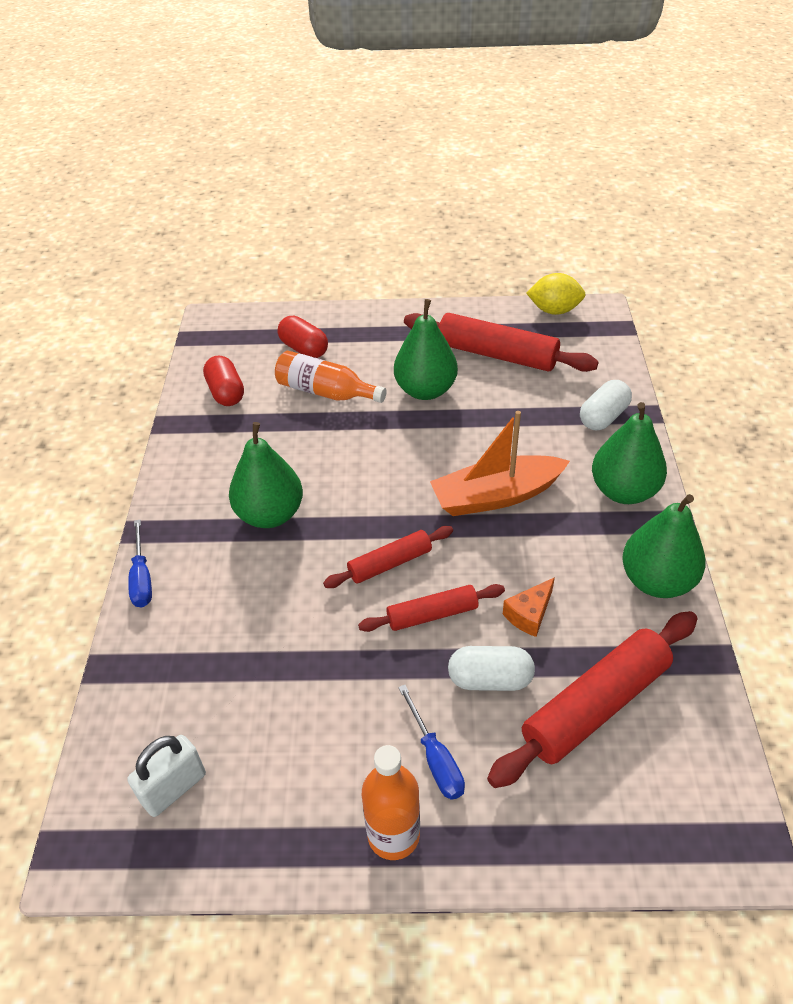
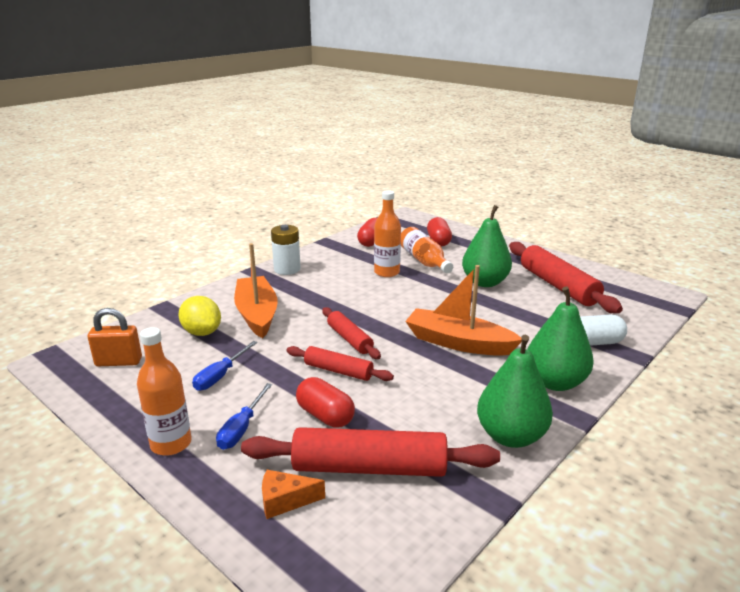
camera: 40 degrees right, 20 degrees down
white padlock [127,735,206,817] -> orange padlock [88,308,142,366]
blue screwdriver [128,520,152,607] -> blue screwdriver moved to [192,341,258,391]
green pear [229,422,303,528] -> none
red rolling pin [323,526,453,588] -> red rolling pin turned 45 degrees clockwise [322,307,381,359]
white capsule [448,646,535,691] -> red capsule [296,377,355,428]
orange cheese [503,577,555,637] -> orange cheese moved to [262,470,325,519]
yellow lemon [526,273,586,315] -> yellow lemon moved to [178,296,221,336]
none -> orange boat [234,243,278,338]
none -> white battery [271,225,301,275]
none -> orange bottle [374,190,401,277]

